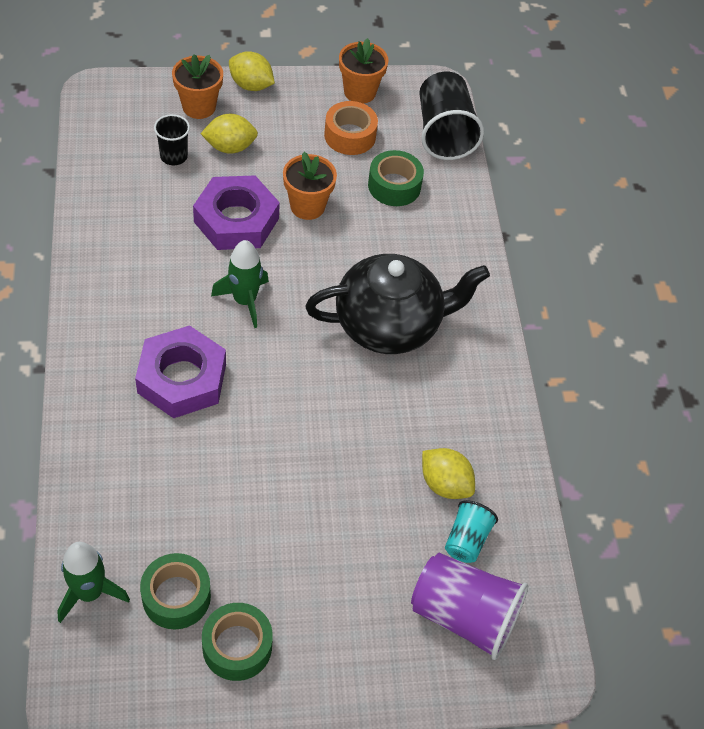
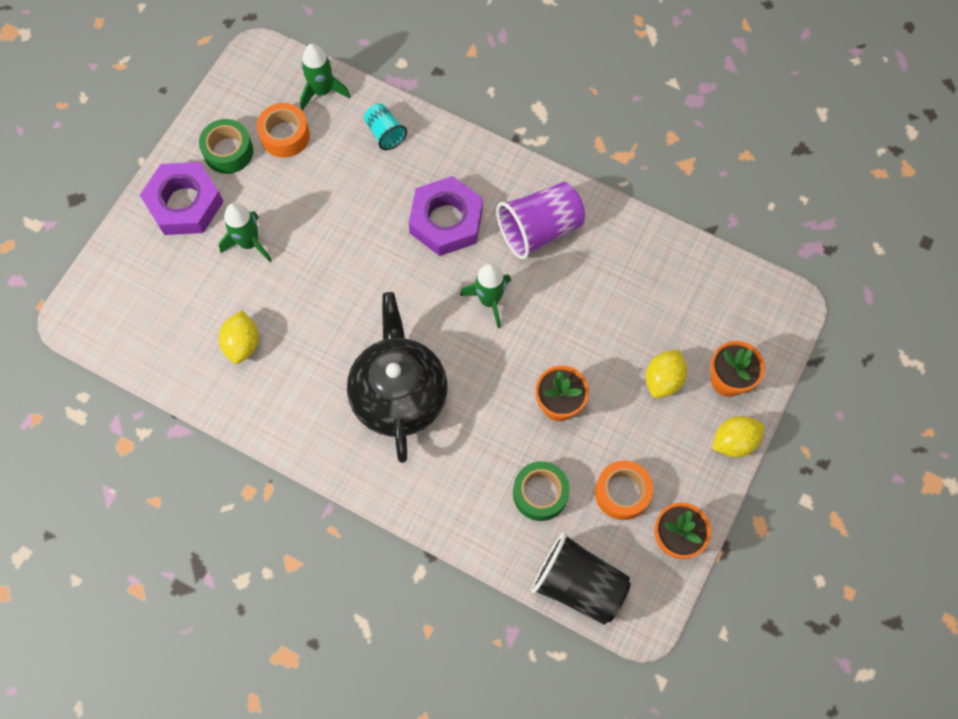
camera: 130 degrees right, 15 degrees up
green tape [140,553,211,630] -> orange tape [257,103,310,158]
black cup [154,114,190,165] -> none
purple nut [193,175,280,250] -> purple nut moved to [140,162,224,235]
black teapot [305,254,490,354] -> black teapot turned 150 degrees clockwise [347,292,448,463]
purple cup [411,553,528,660] -> purple cup moved to [496,182,585,260]
yellow lemon [422,448,475,499] -> yellow lemon turned 75 degrees counterclockwise [219,310,259,364]
turquoise cup [445,500,498,563] -> turquoise cup moved to [364,104,407,150]
none -> green rocket [219,203,272,262]

